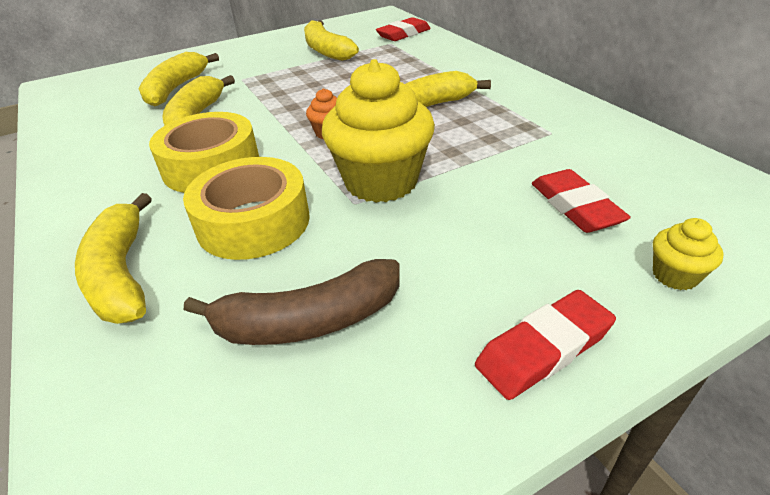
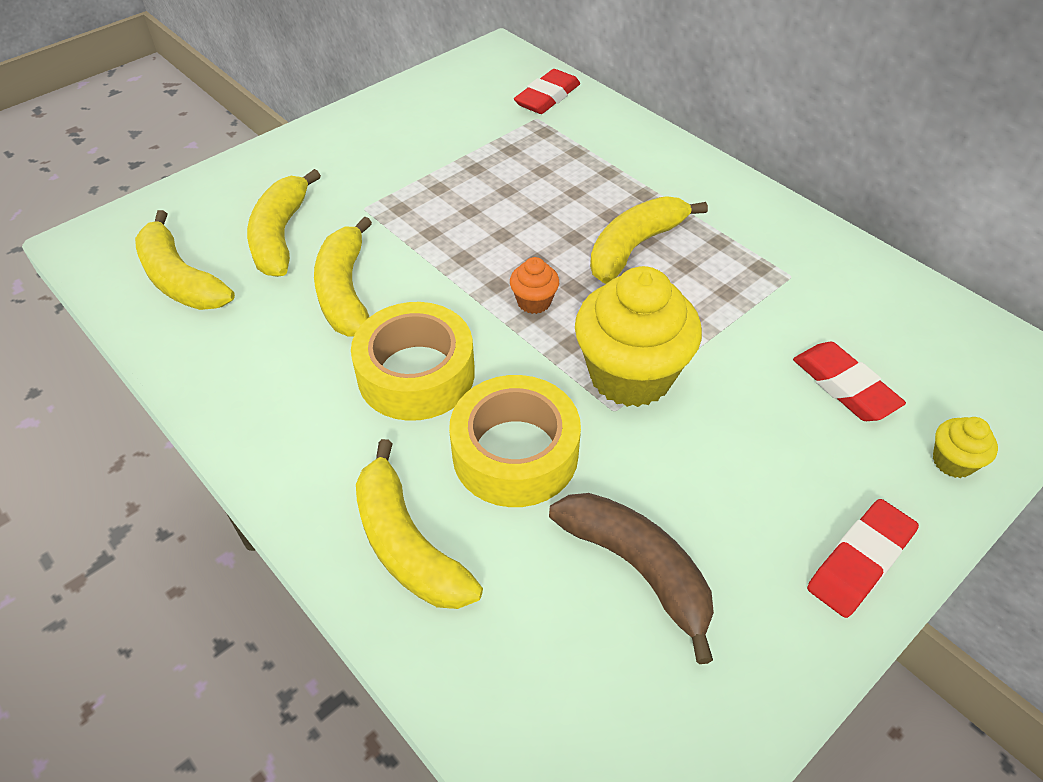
camera: 15 degrees left, 10 degrees up
brown banana [184,259,400,345] -> brown banana turned 105 degrees counterclockwise [549,493,714,664]
yellow banana [304,20,359,61] -> yellow banana moved to [135,210,235,310]

